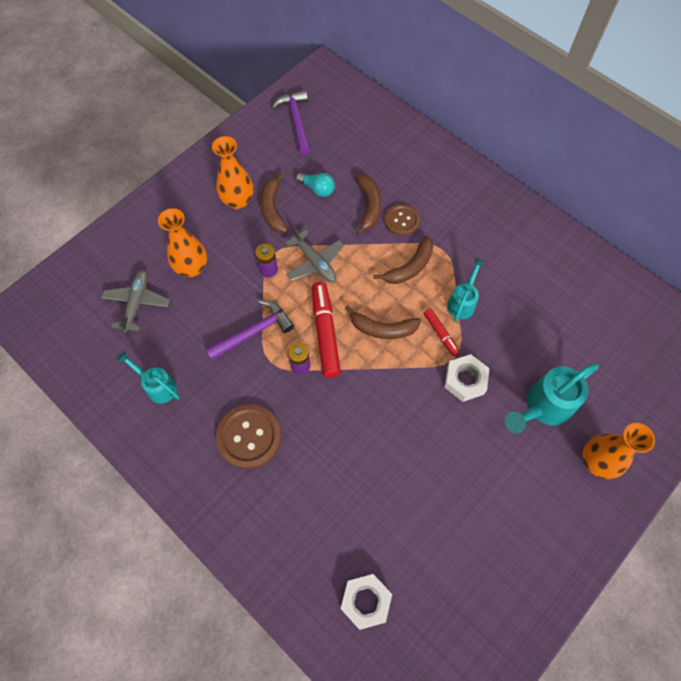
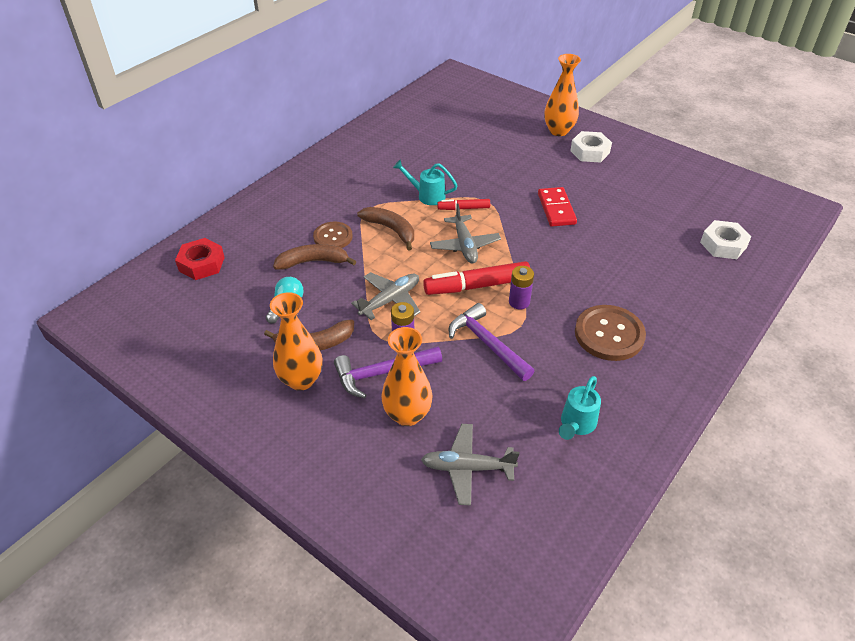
camera: 95 degrees left, 20 degrees down
purple hammer [272,90,311,155] -> purple hammer moved to [334,346,442,398]
brown banana [345,305,421,339] -> grey plane [430,203,501,264]
red marker [424,309,460,356] -> red marker turned 150 degrees counterclockwise [437,199,490,210]
white nut [444,354,490,402] -> white nut moved to [570,131,612,163]
turquoise watering can [505,363,599,434] -> none
none -> red nut [175,238,225,280]
none -> red domino [538,187,577,227]

